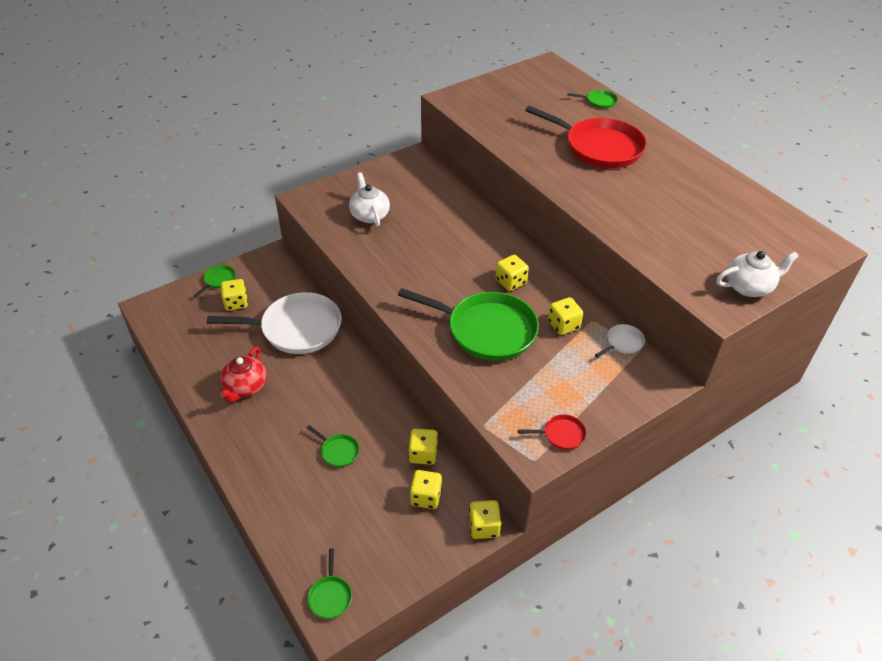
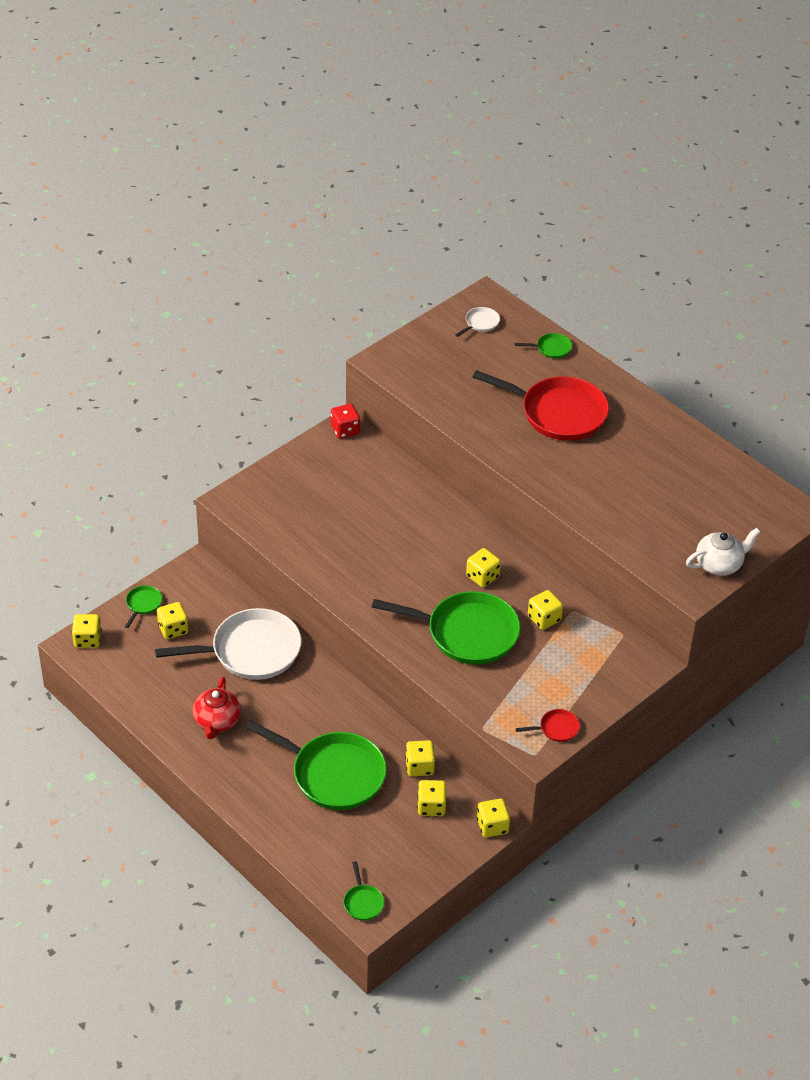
camera: 10 degrees left, 0 degrees up
green pan [307,425,359,467] -> green pan [245,720,387,810], size x2.39
white teapot [349,172,390,227] -> none
white pan [595,324,645,358] -> white pan moved to [455,307,500,337]
none -> yellow dice [72,614,101,648]
none -> red dice [331,404,360,439]

